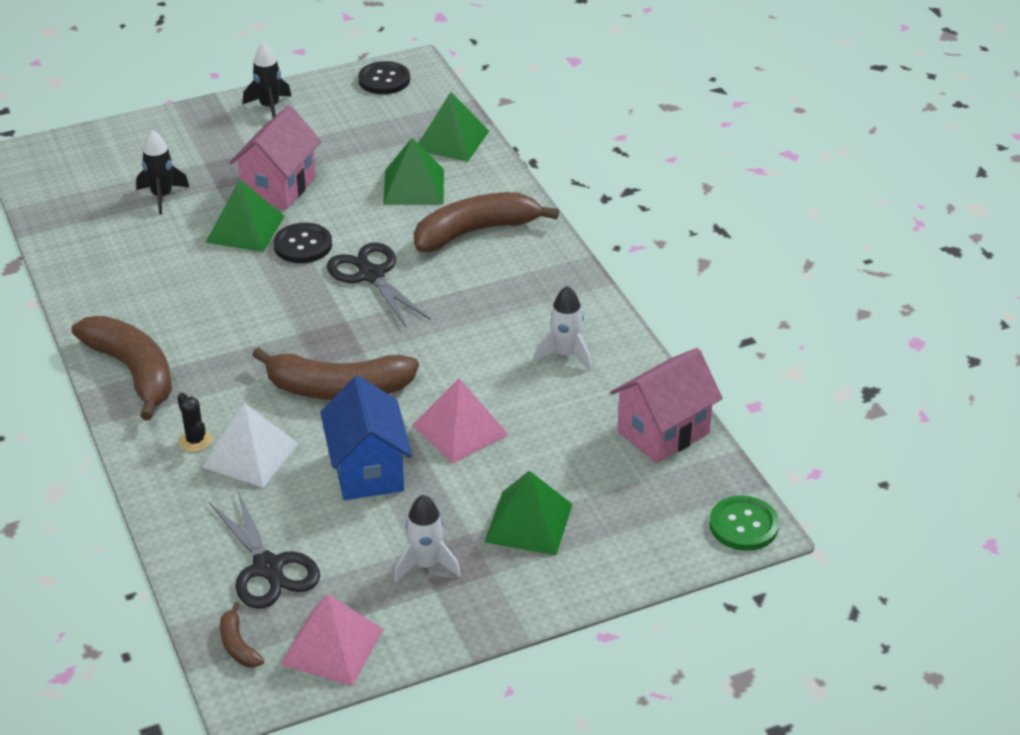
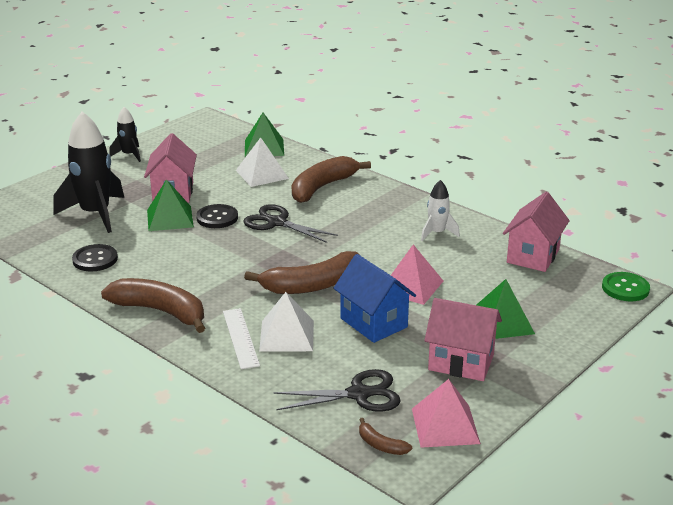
camera: 25 degrees left, 10 degrees down
black rocket [136,130,189,215] -> black rocket [53,112,124,233], size x1.91
black cactus [177,393,212,452] -> white ruler [223,308,260,369]
black scissors [209,492,320,609] -> black scissors turned 45 degrees counterclockwise [274,369,401,412]
black button [358,61,410,94] -> black button moved to [72,244,118,272]
green pyramid [383,138,444,205] -> white pyramid [236,137,289,187]
white rocket [394,494,461,582] -> pink house [424,298,502,381]

